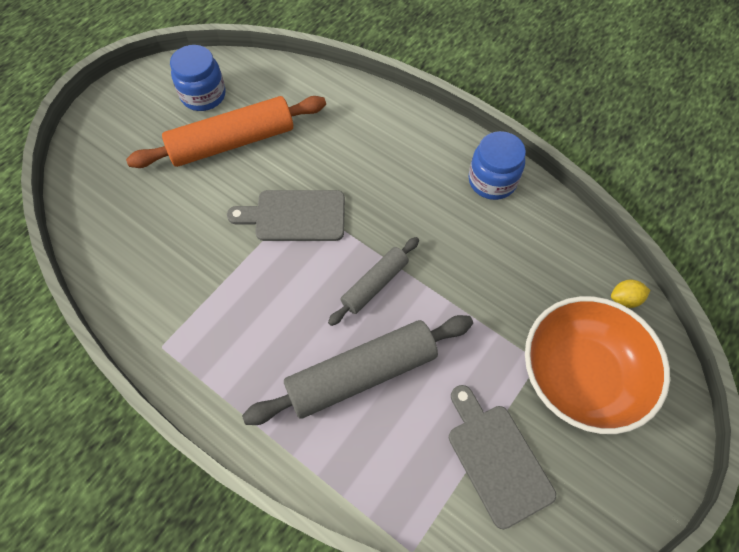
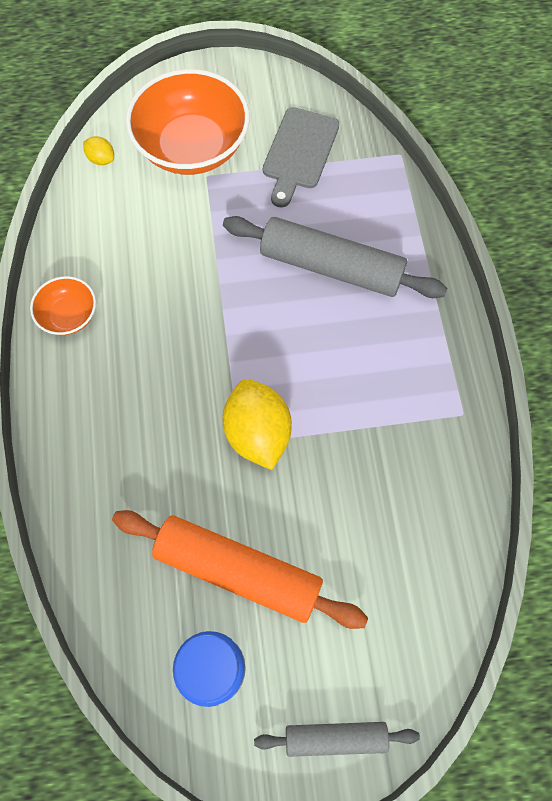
camera: 135 degrees left, 5 degrees up
grey cutting board [227,190,345,241] -> yellow lemon [223,379,292,470]
grey rolling pin [328,237,419,326] -> grey rolling pin moved to [254,722,420,757]
blue jar [468,131,526,200] -> orange bowl [30,276,96,335]

